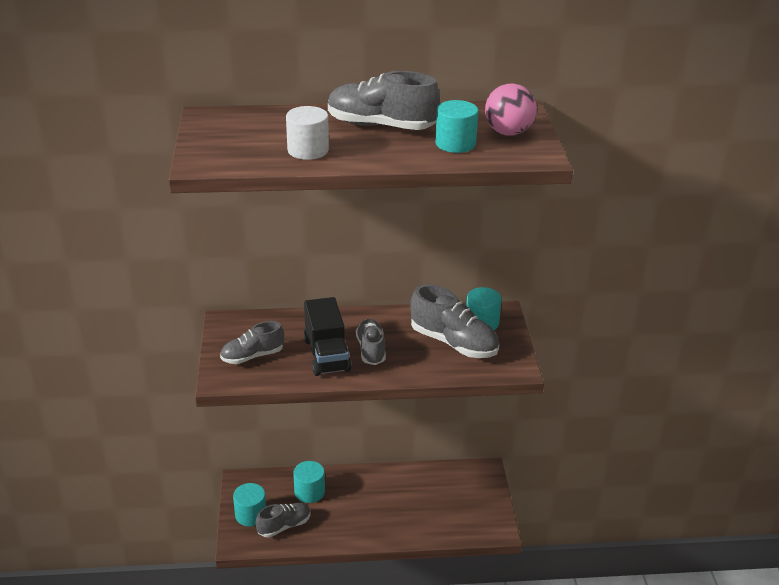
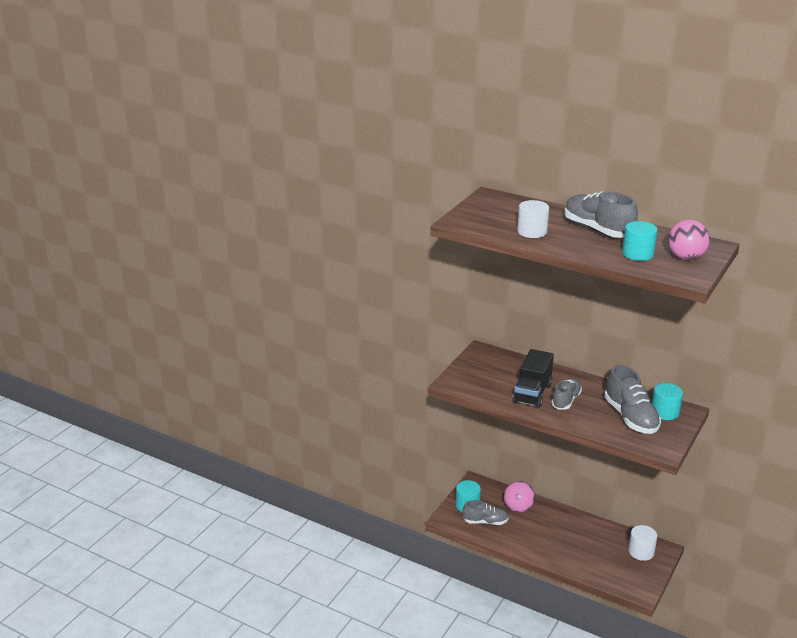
camera: 35 degrees right, 5 degrees down
grey shoe [220,321,284,364] -> none
turquoise cylinder [293,461,325,503] -> pink ball [504,481,535,513]
none -> white cylinder [628,525,657,561]

